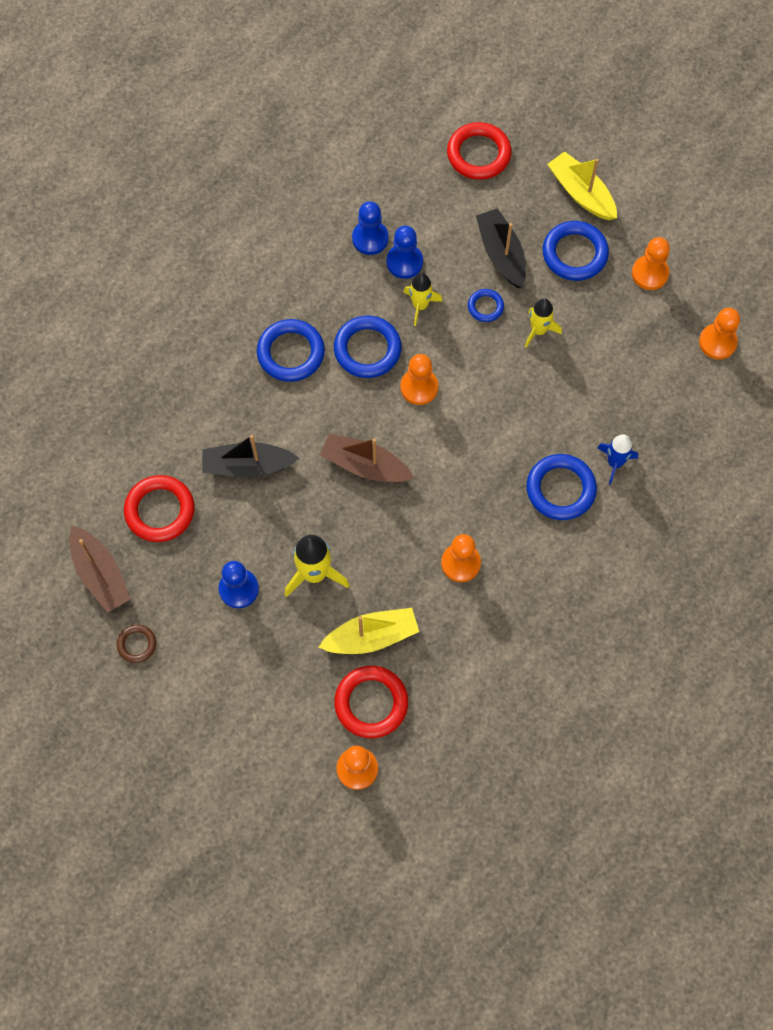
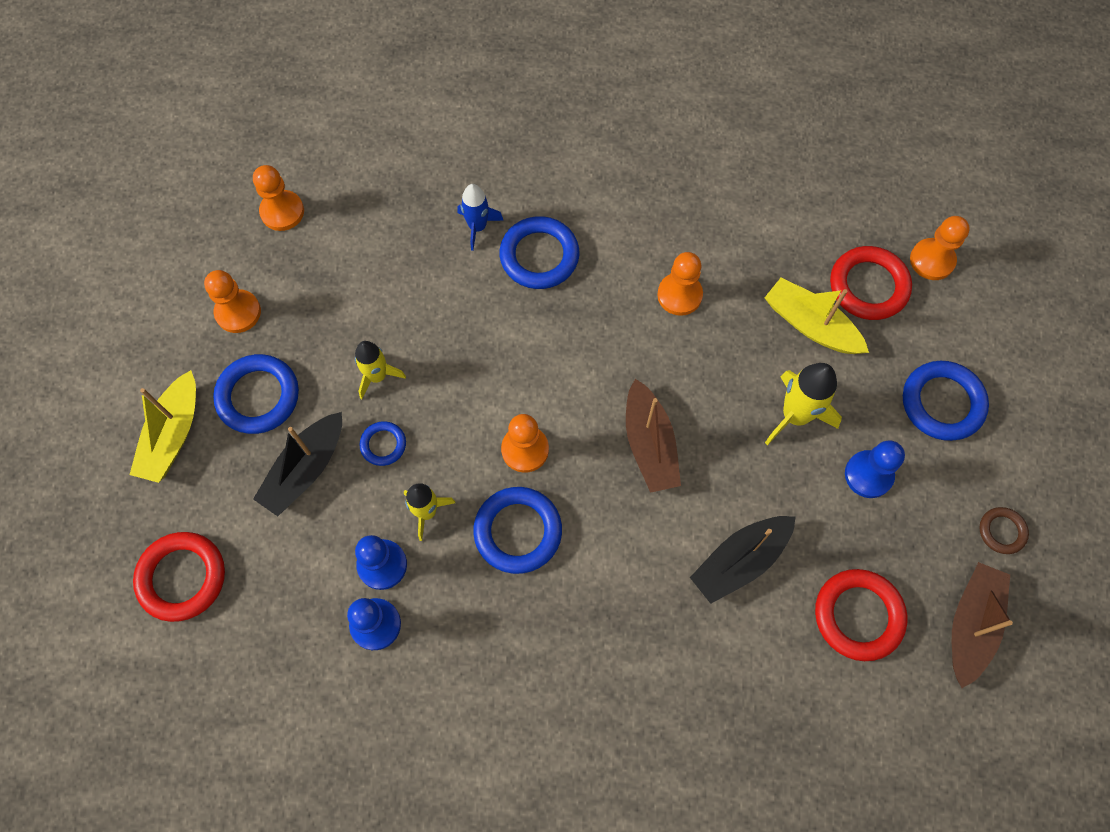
camera: 125 degrees left, 0 degrees up
black boat [202,435,299,477] -> black boat turned 90 degrees clockwise [690,516,796,604]
blue ring [257,319,325,382] -> blue ring moved to [903,361,989,441]

